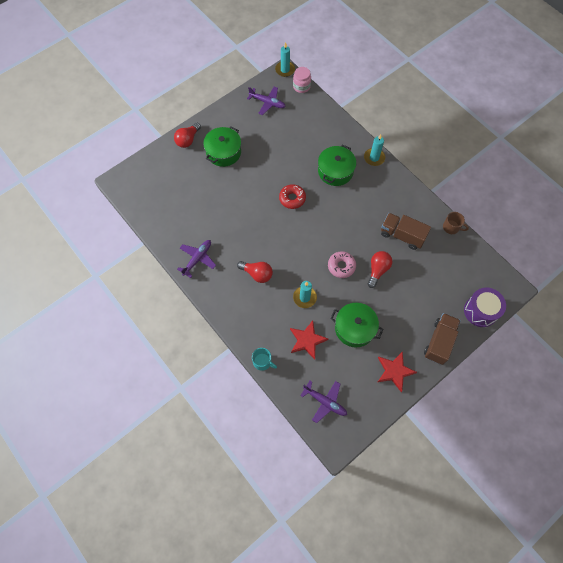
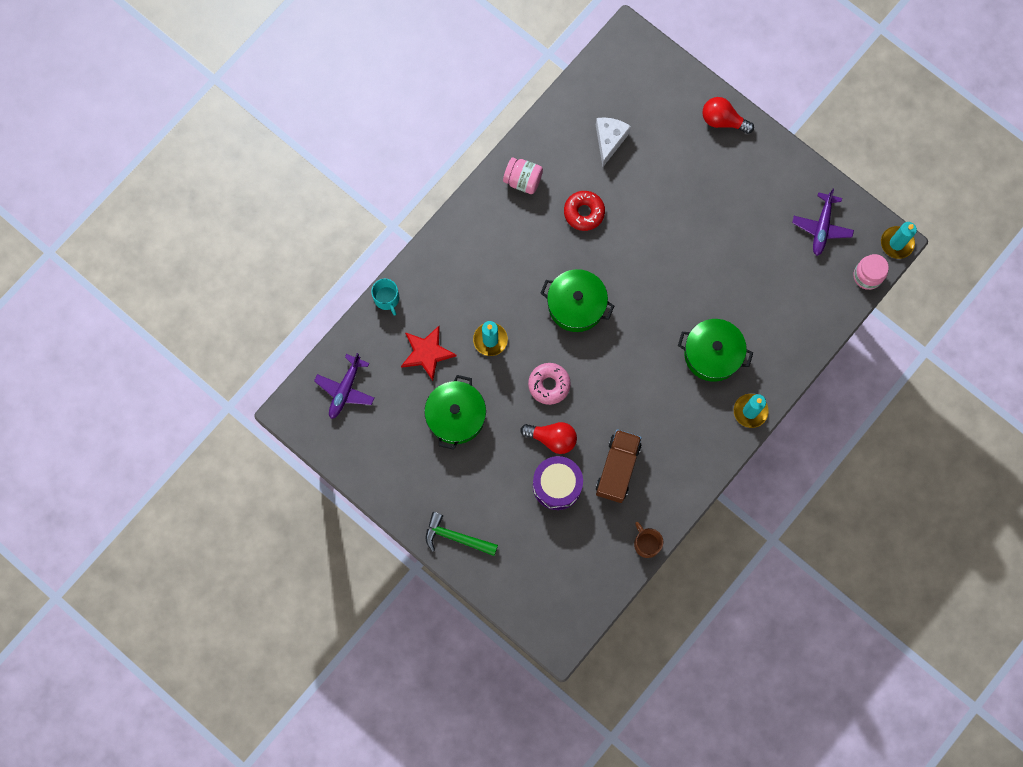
camera: 80 degrees right, 10 degrees up
purple plane [177,240,216,278] -> pink jar [503,158,543,194]
green pot [203,126,241,167] -> green pot moved to [540,269,614,332]
red light bulb [237,261,273,283] -> none
turquoise mug [252,348,277,371] -> turquoise mug turned 45 degrees counterclockwise [371,279,399,316]
red donut [279,184,306,209] -> red donut moved to [564,191,605,231]
red star [378,351,417,392] -> none
brown truck [424,313,461,365] -> green hammer [426,512,498,556]
brown mug [443,212,469,234] -> brown mug turned 135 degrees clockwise [634,522,663,558]
purple drum [464,287,506,327] -> purple drum moved to [533,456,583,510]
none -> white cheese [596,118,631,167]

